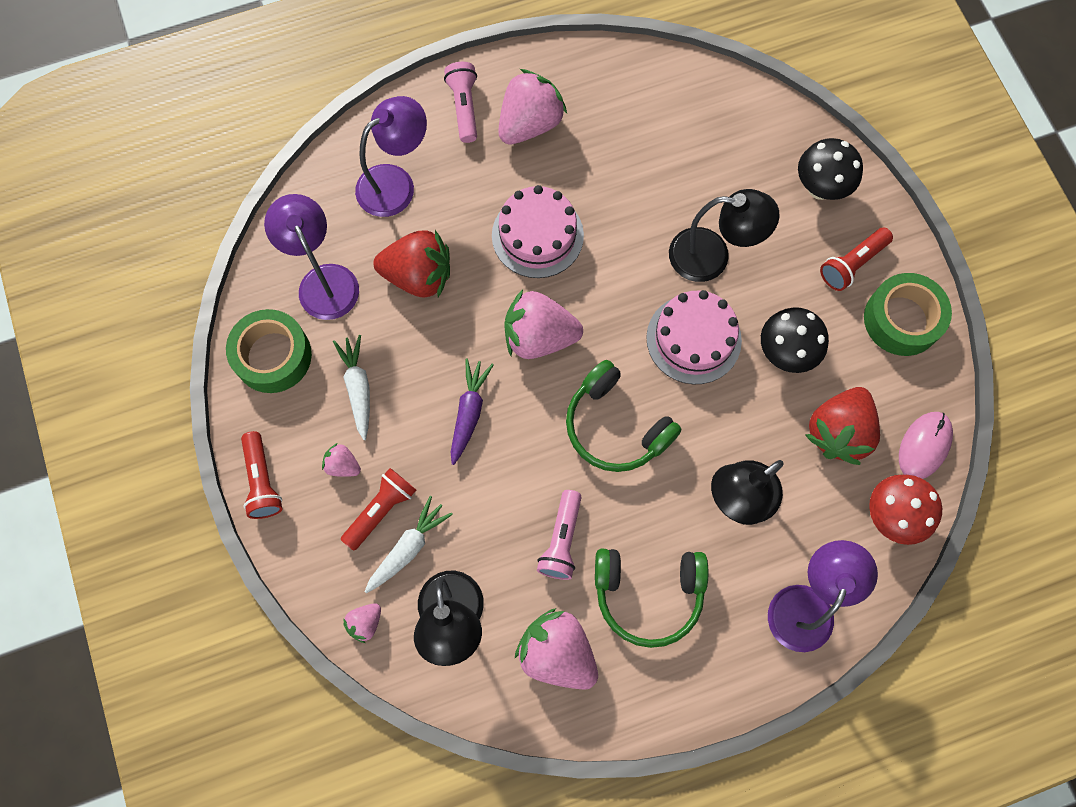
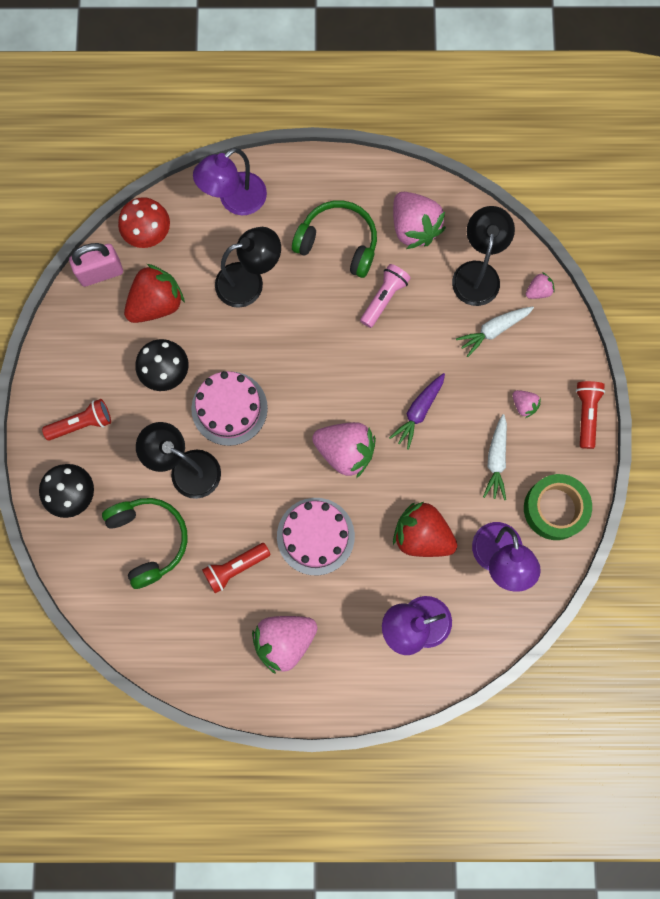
camera: 160 degrees left, 5 degrees up
red flashlight [341,468,416,550] -> red flashlight moved to [202,543,271,593]
pink flashlight [444,62,477,143] -> none
green headphones [566,360,682,472] -> green headphones moved to [102,498,187,589]
green tape [864,273,952,356] -> none
pink mouse [899,412,953,479] -> pink padlock [69,243,123,287]

